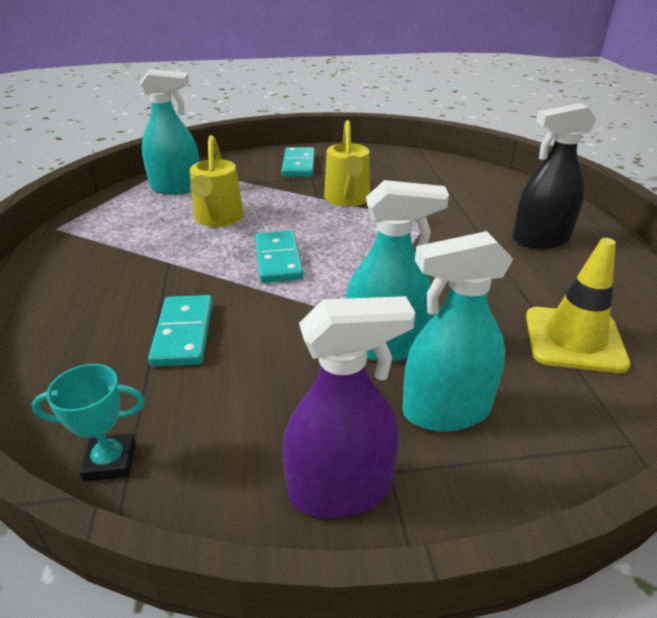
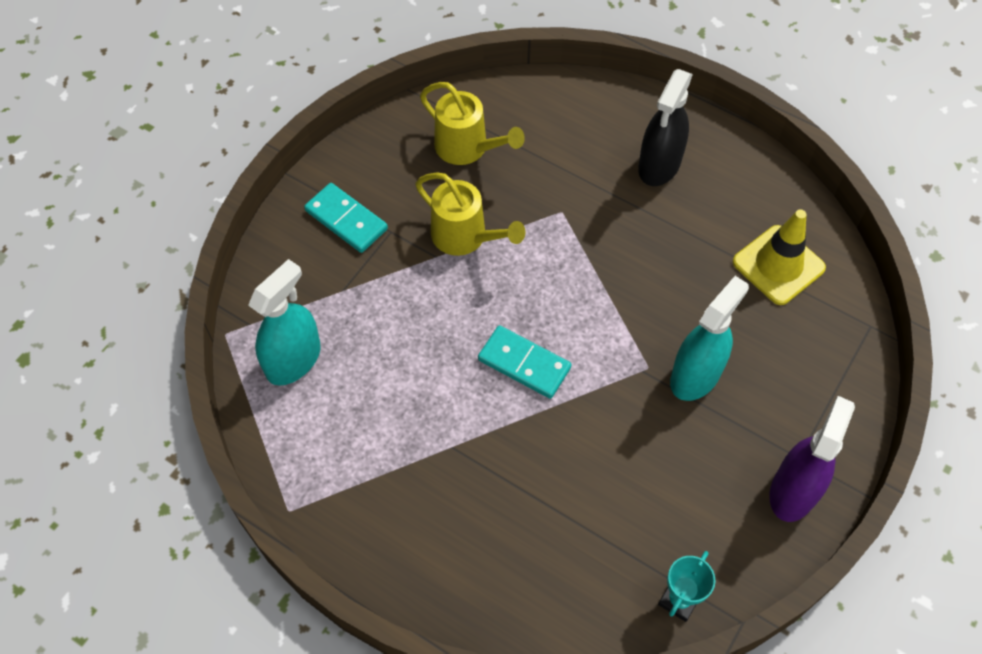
camera: 50 degrees left, 25 degrees up
turquoise domino [148,295,213,367] -> none
yellow watering can [190,135,244,227] -> yellow watering can moved to [420,82,525,165]
turquoise spray bottle [402,231,513,431] -> none

